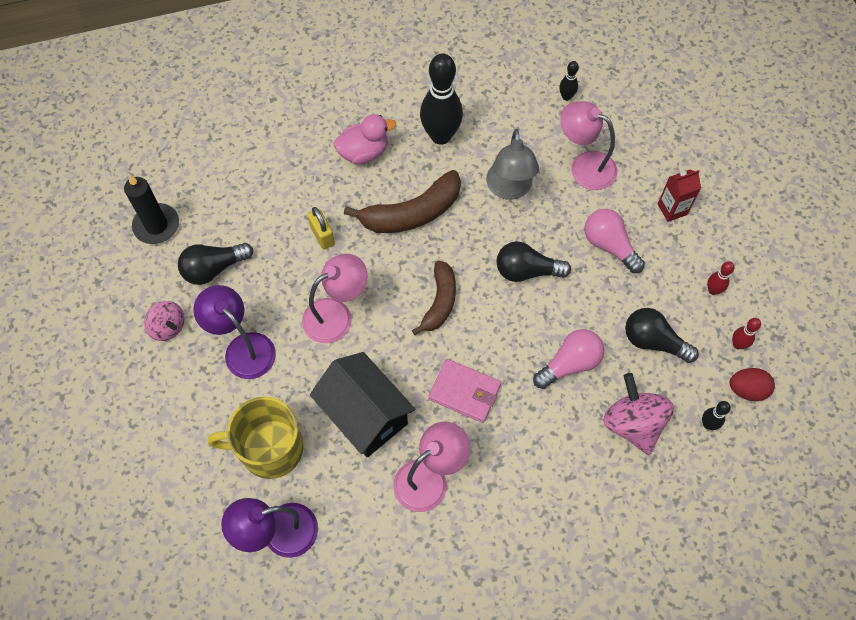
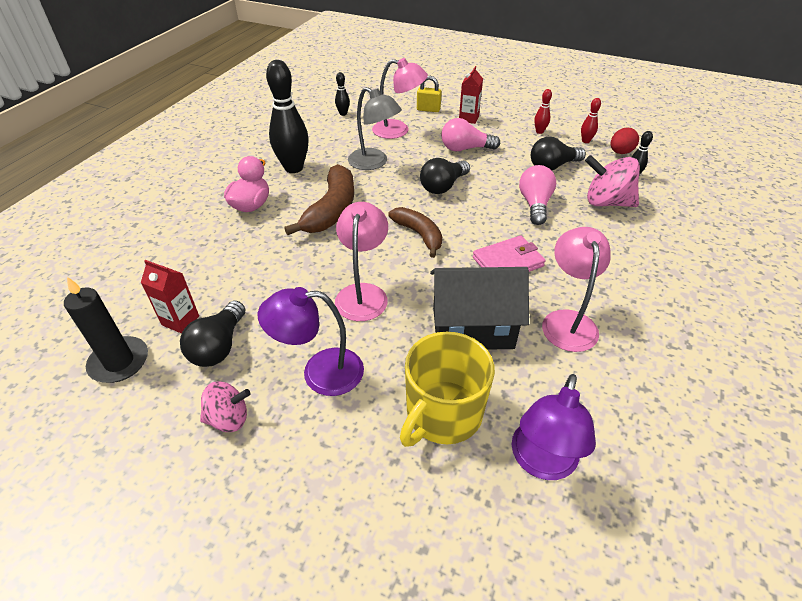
camera: 50 degrees left, 20 degrees down
yellow padlock [307,207,335,249] -> yellow padlock moved to [417,76,442,112]
pink lamp [560,101,617,190] -> pink lamp turned 150 degrees counterclockwise [372,58,428,139]
none -> red carton [141,260,199,333]

